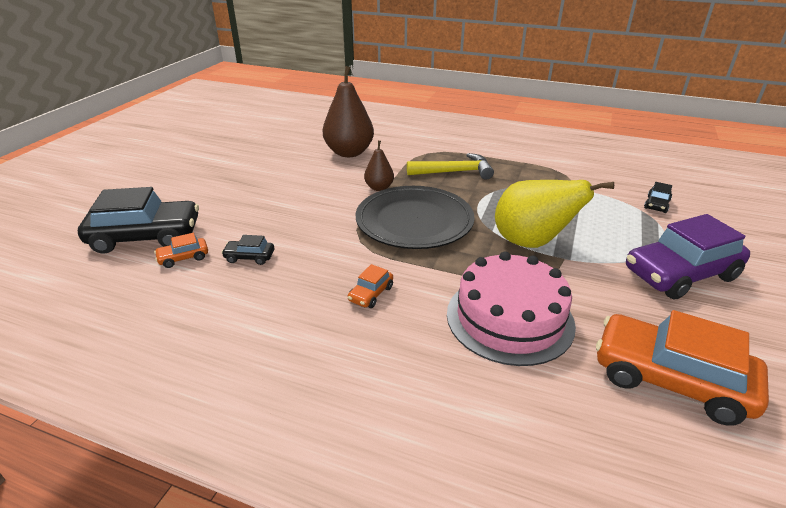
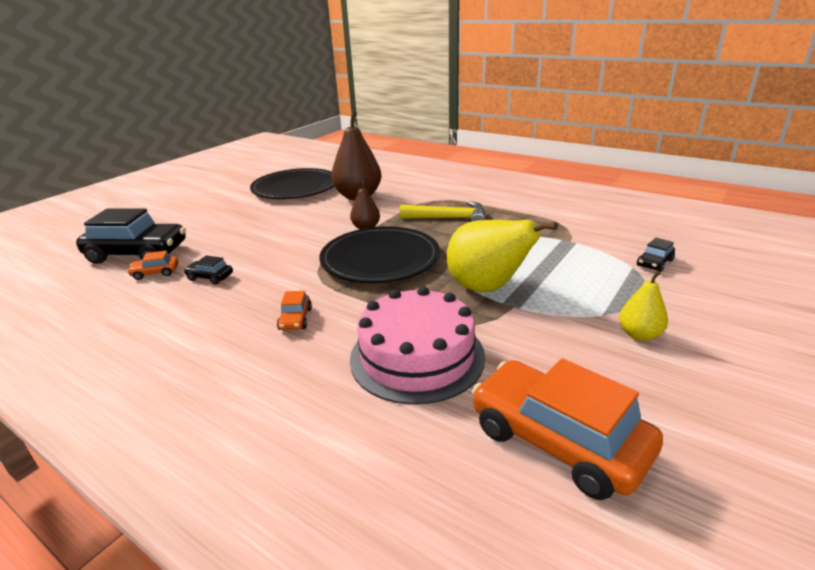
camera: 15 degrees right, 5 degrees down
orange car [348,264,393,308] -> orange car turned 45 degrees counterclockwise [277,291,312,330]
purple car [626,214,750,300] -> yellow pear [619,270,668,341]
none -> black plate [250,168,334,199]

